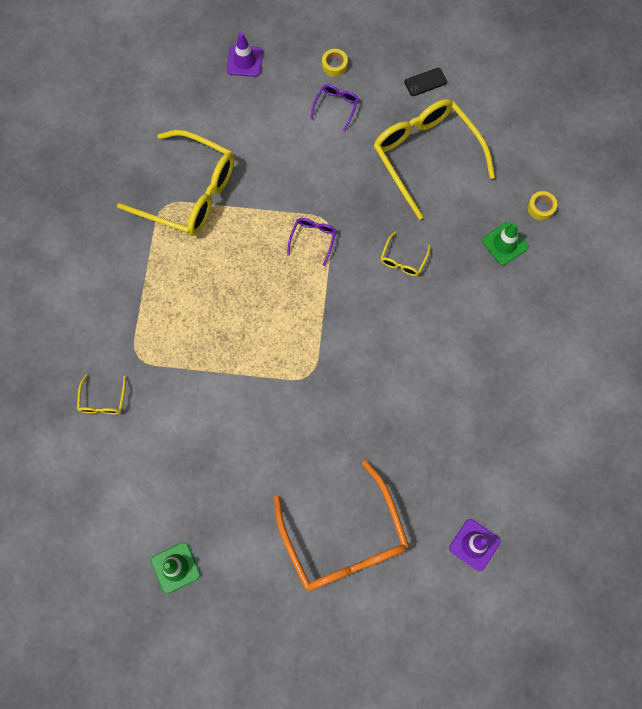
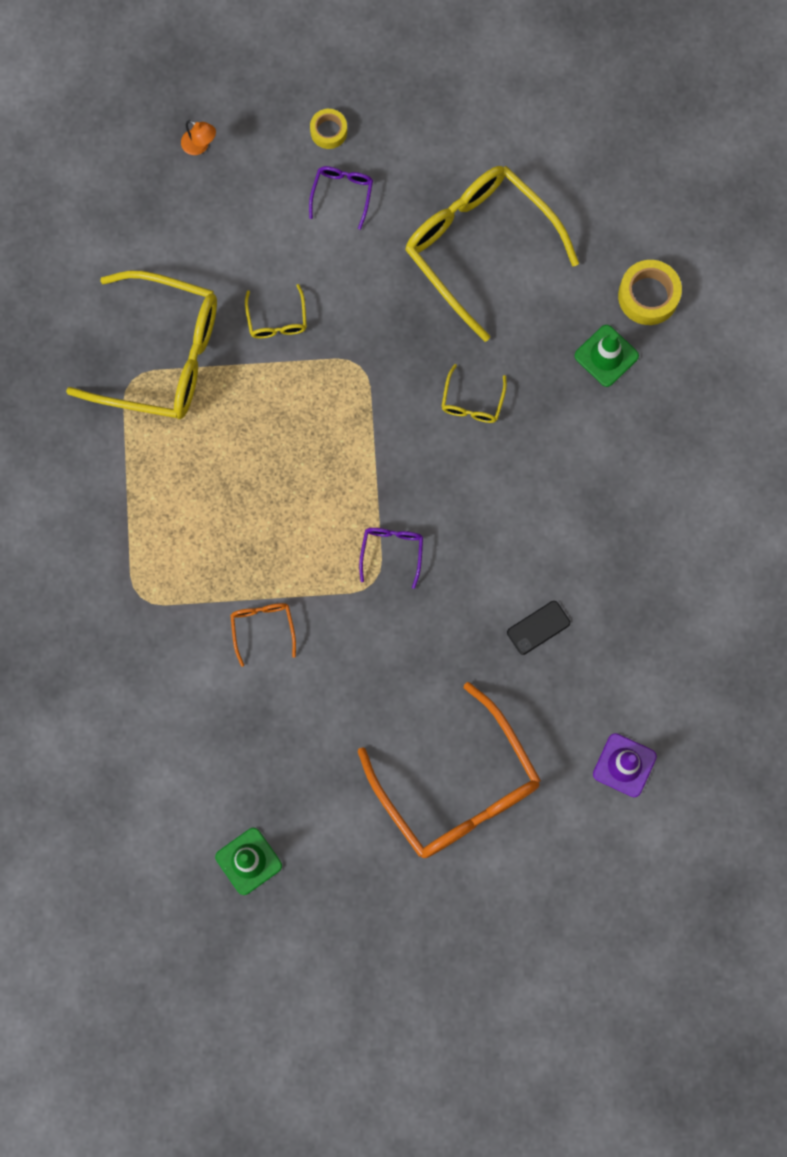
camera: 10 degrees left, 5 degrees up
yellow glasses [77,374,126,414] -> yellow glasses moved to [245,284,307,339]
purple traffic cone [227,32,263,77] -> orange lamp [181,120,216,155]
purple glasses [287,218,336,266] -> purple glasses moved to [359,528,423,589]
black phone [404,68,447,96] -> black phone moved to [507,601,570,655]
yellow tape [528,191,557,220] -> yellow tape [618,260,682,325], size x1.61
none -> orange glasses [230,603,296,667]

